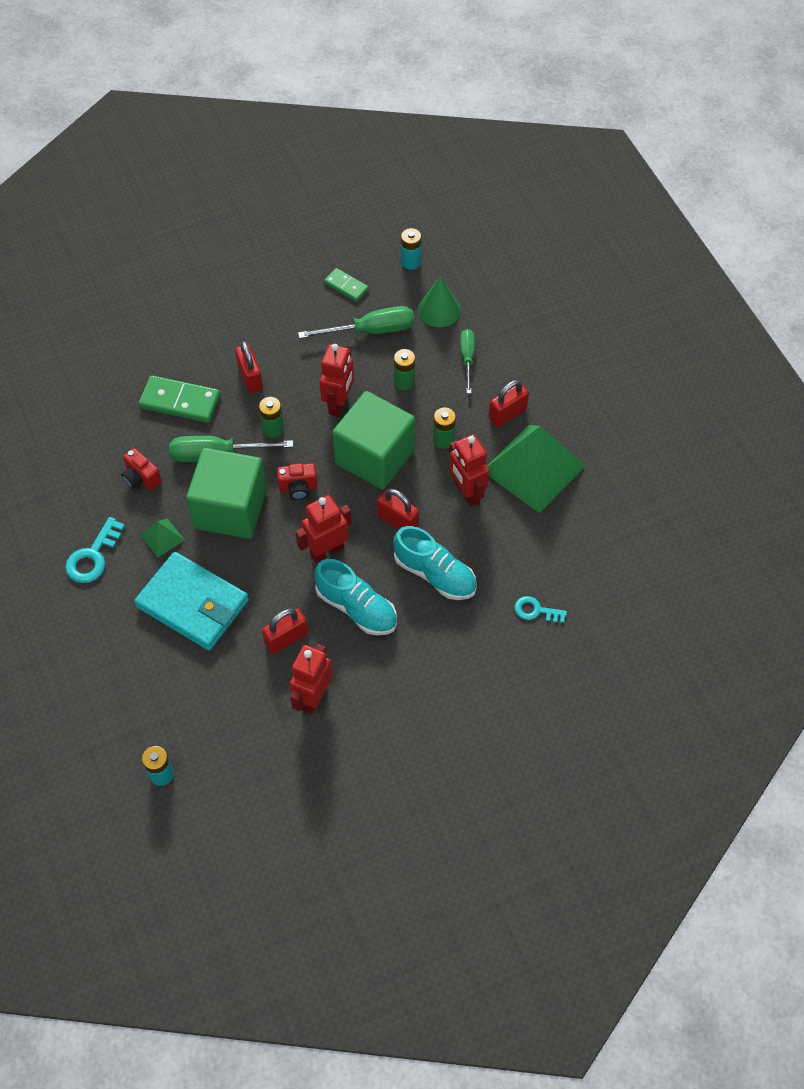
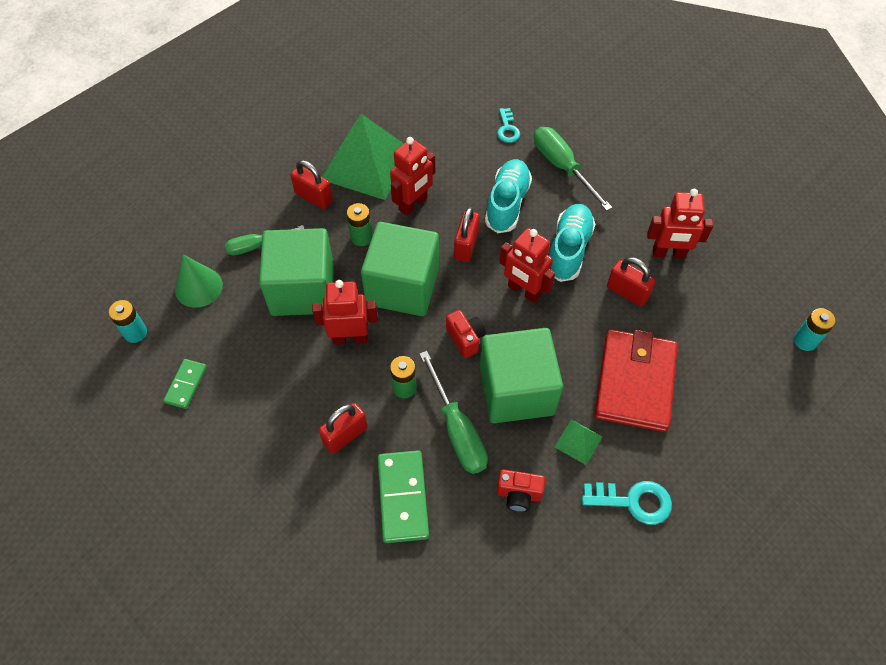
camera: 110 degrees left, 0 degrees up
red camera [121,448,162,490] -> red camera turned 75 degrees clockwise [497,469,545,512]
turquoise wallet [134,552,249,650] -> red wallet [595,329,678,432]
green screwdriver [298,306,414,339] -> green screwdriver moved to [534,127,613,211]
green battery [394,349,415,390] -> green cube [259,228,334,316]

